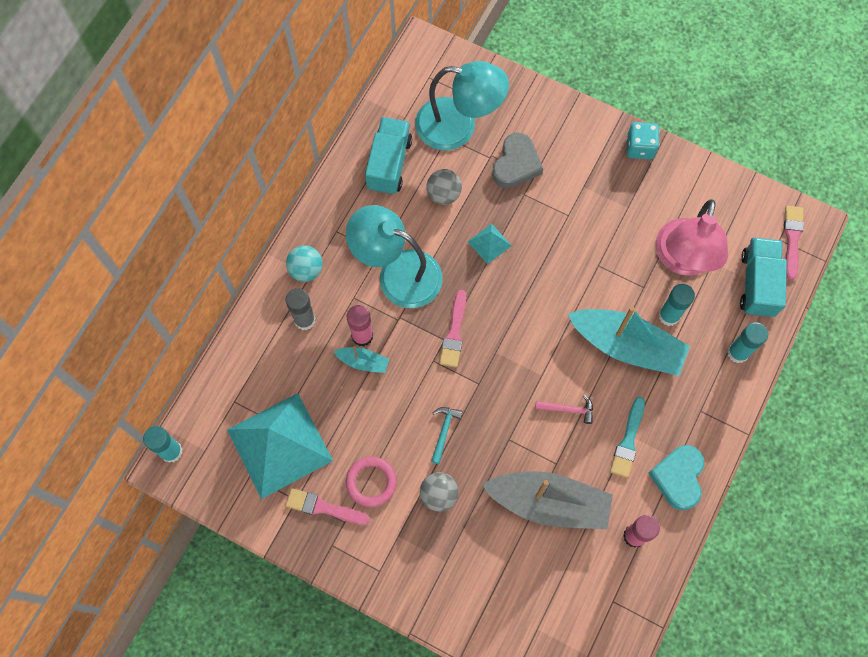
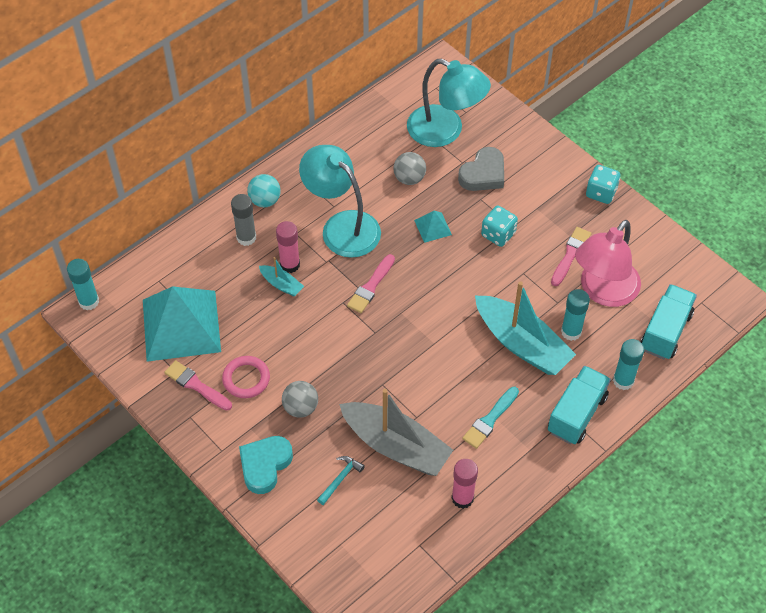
camera: 20 degrees right, 15 degrees down
turquoise truck [365,117,412,195] -> turquoise truck moved to [548,366,611,444]
turquoise hammer [431,407,463,464] -> turquoise hammer moved to [317,456,365,505]
pink hammer [535,395,593,424] -> none
turquoise heart [649,445,704,510] -> turquoise heart moved to [239,436,293,494]
pink brush [784,206,804,280] -> pink brush moved to [551,227,591,286]
none -> turquoise dice [481,205,518,247]

